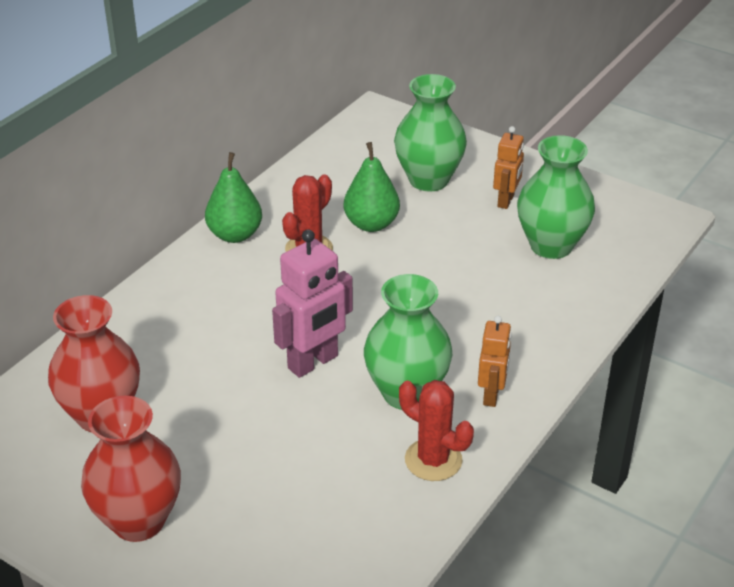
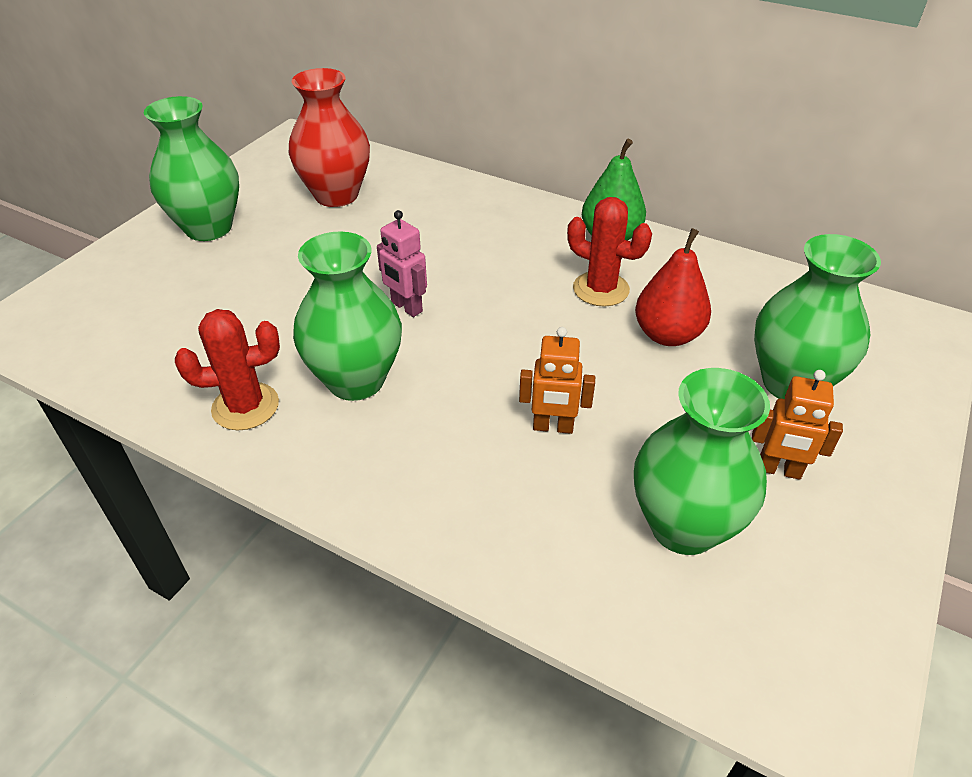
camera: 85 degrees right, 5 degrees up
red vase [81,396,181,542] -> green vase [144,96,239,241]
pink robot [272,229,353,378] -> pink robot [377,210,427,317], size x0.62
green pear [344,142,400,232] -> red pear [635,228,711,346]
red cactus [399,380,474,481] -> red cactus turned 45 degrees clockwise [175,309,280,430]
orange robot [478,316,512,407] -> orange robot moved to [519,327,595,434]

